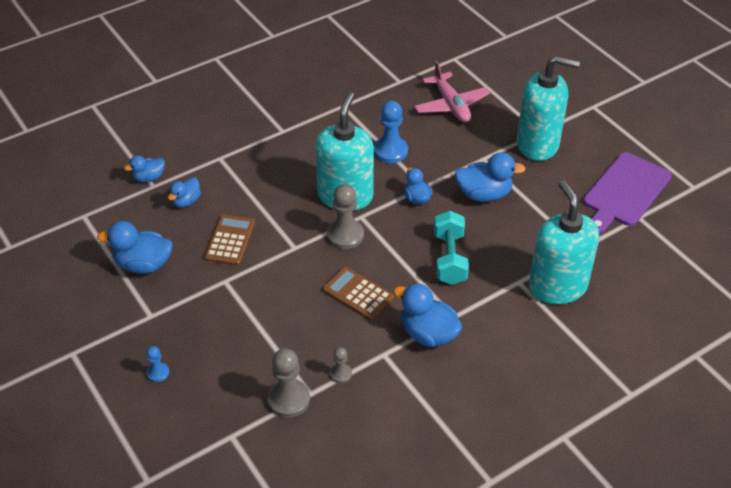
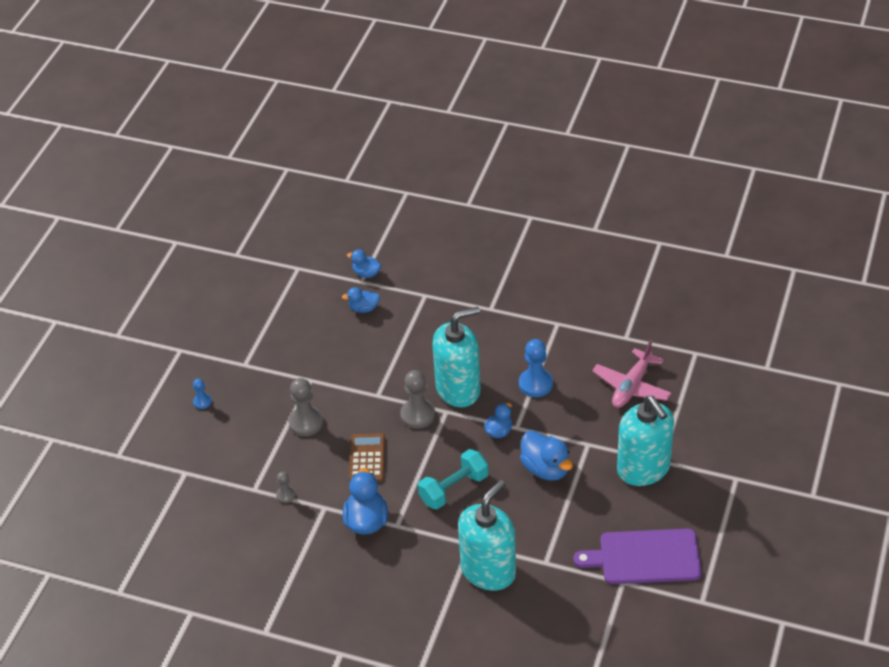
camera: 55 degrees right, 0 degrees up
blue duck [97,221,173,274] -> none
brown calculator [204,215,255,266] -> none
grey pawn [267,348,310,418] -> grey pawn moved to [288,378,324,436]

